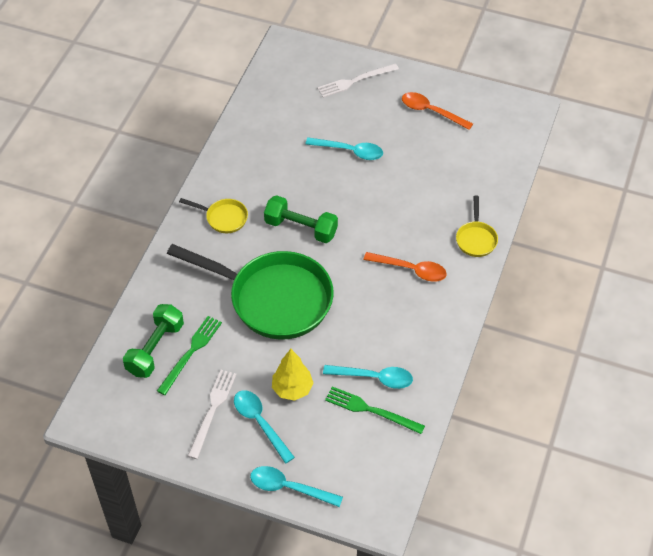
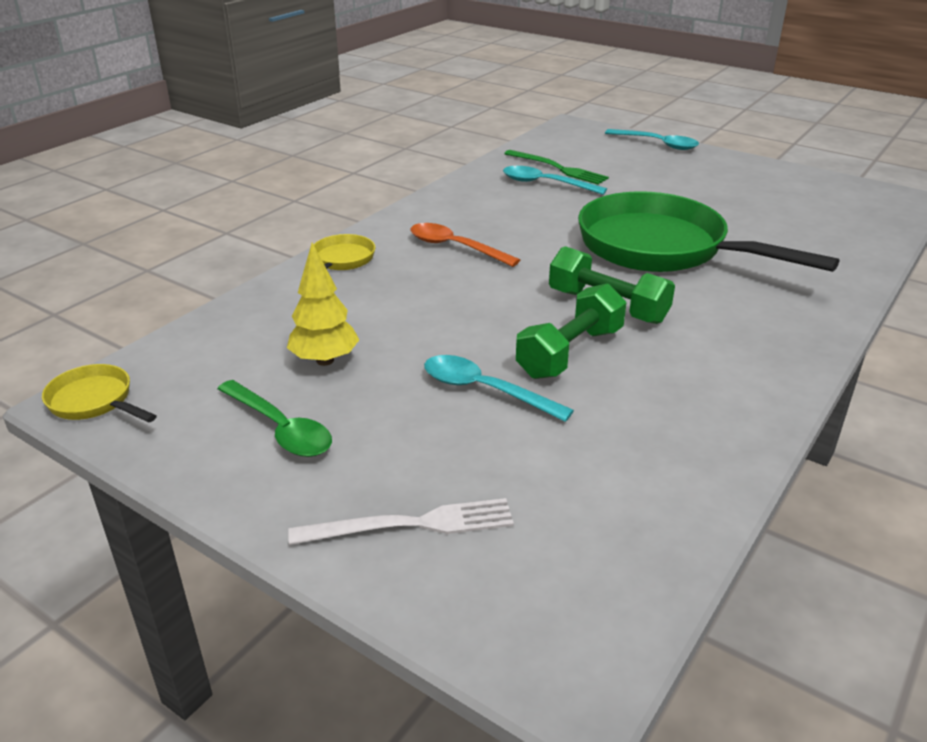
camera: 165 degrees left, 20 degrees down
green dumbbell [123,304,184,378] -> green dumbbell moved to [516,283,626,379]
green fork [157,316,222,395] -> none
yellow pan [179,198,248,233] -> yellow pan moved to [42,364,157,423]
white fork [188,370,237,459] -> none
turquoise spoon [234,390,295,464] -> none
yellow tree [272,349,313,401] -> yellow tree moved to [287,243,359,366]
orange spoon [402,92,473,130] -> green spoon [217,380,332,457]

